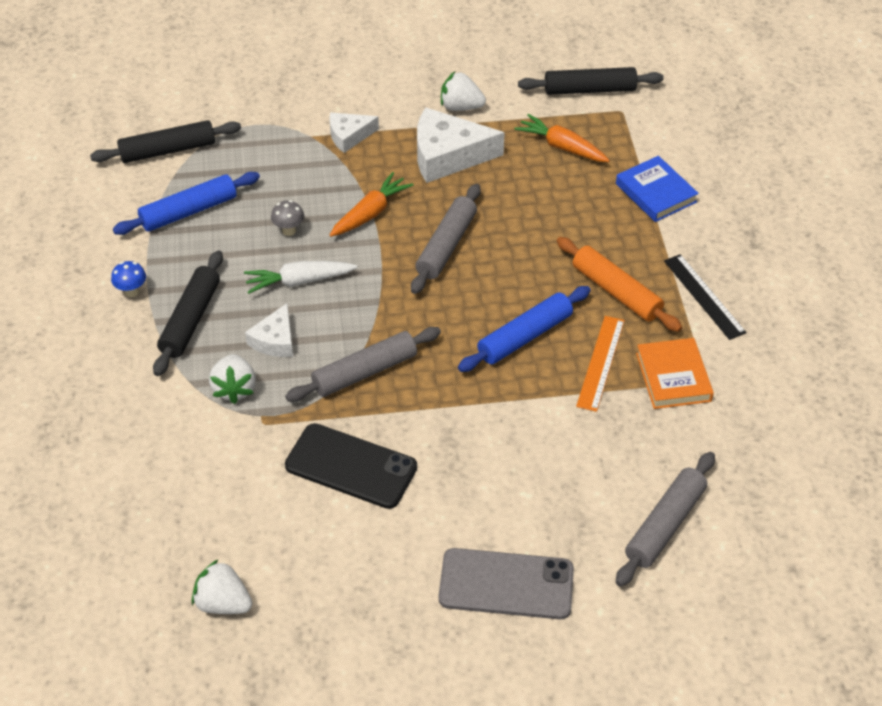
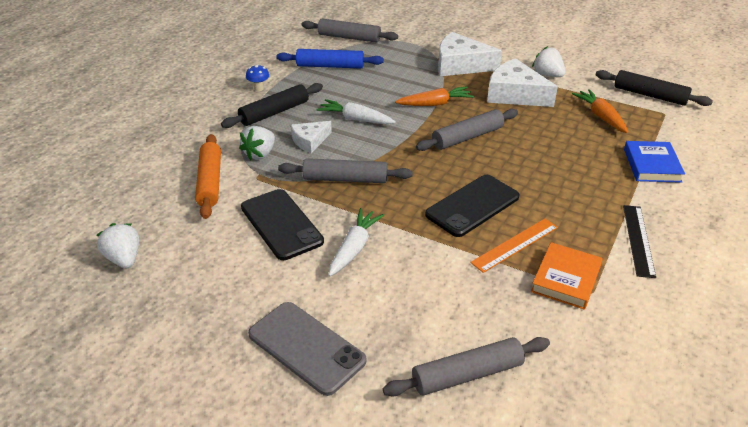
camera: 35 degrees right, 10 degrees down
black rolling pin [90,120,241,163] -> grey rolling pin [302,19,398,43]
grey mushroom [271,200,304,236] -> none
white cheese [329,113,379,153] -> white cheese [438,32,502,76], size x1.76
blue rolling pin [458,286,591,372] -> black phone [425,175,519,237]
orange rolling pin [557,237,682,332] -> orange rolling pin moved to [195,134,221,219]
none -> white carrot [328,208,384,276]

